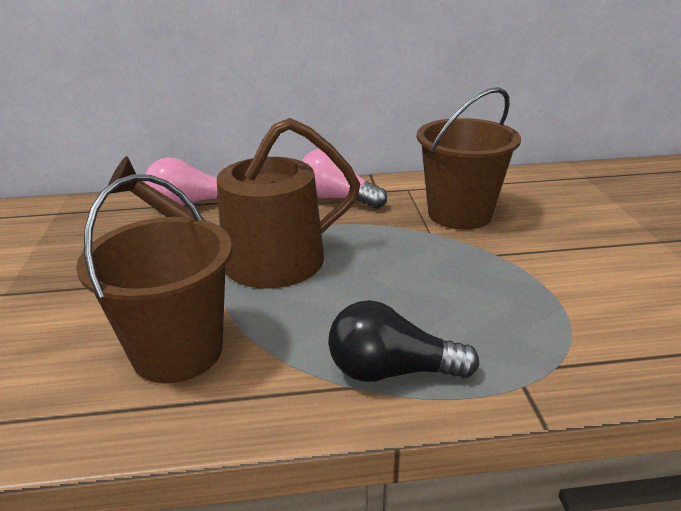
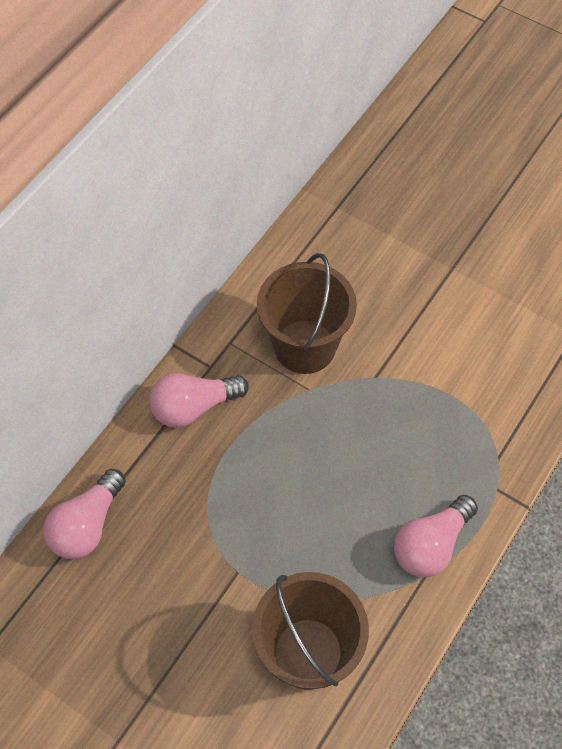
camera: 50 degrees left, 30 degrees up
brown watering can [108,118,360,288] -> none
black light bulb [328,300,479,382] -> pink light bulb [394,495,478,577]

